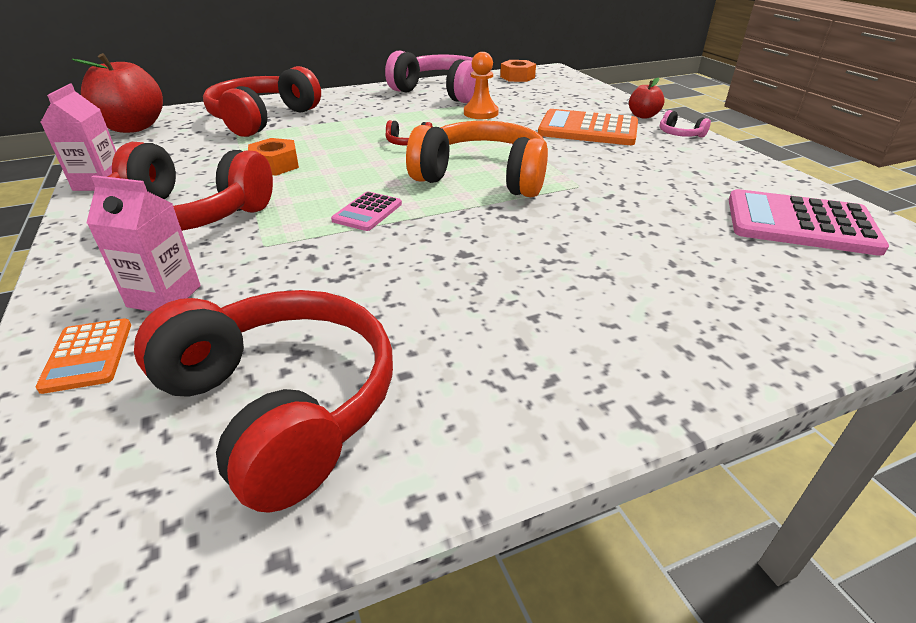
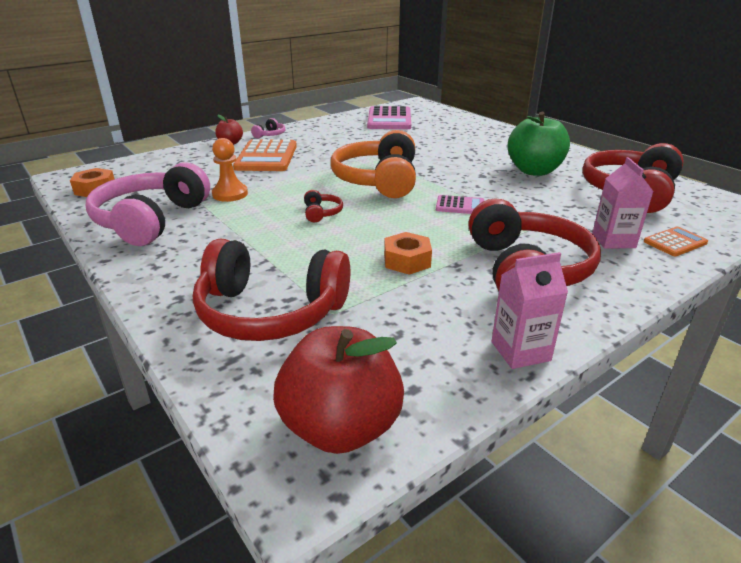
camera: 105 degrees left, 5 degrees down
none -> green apple [507,112,570,176]

